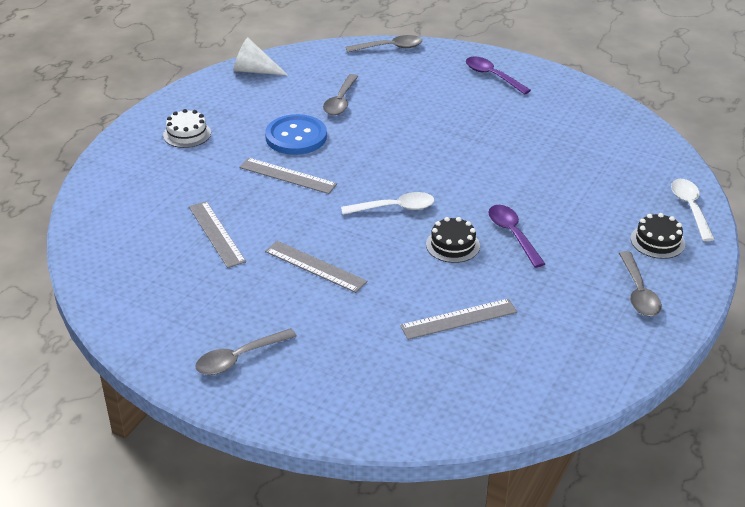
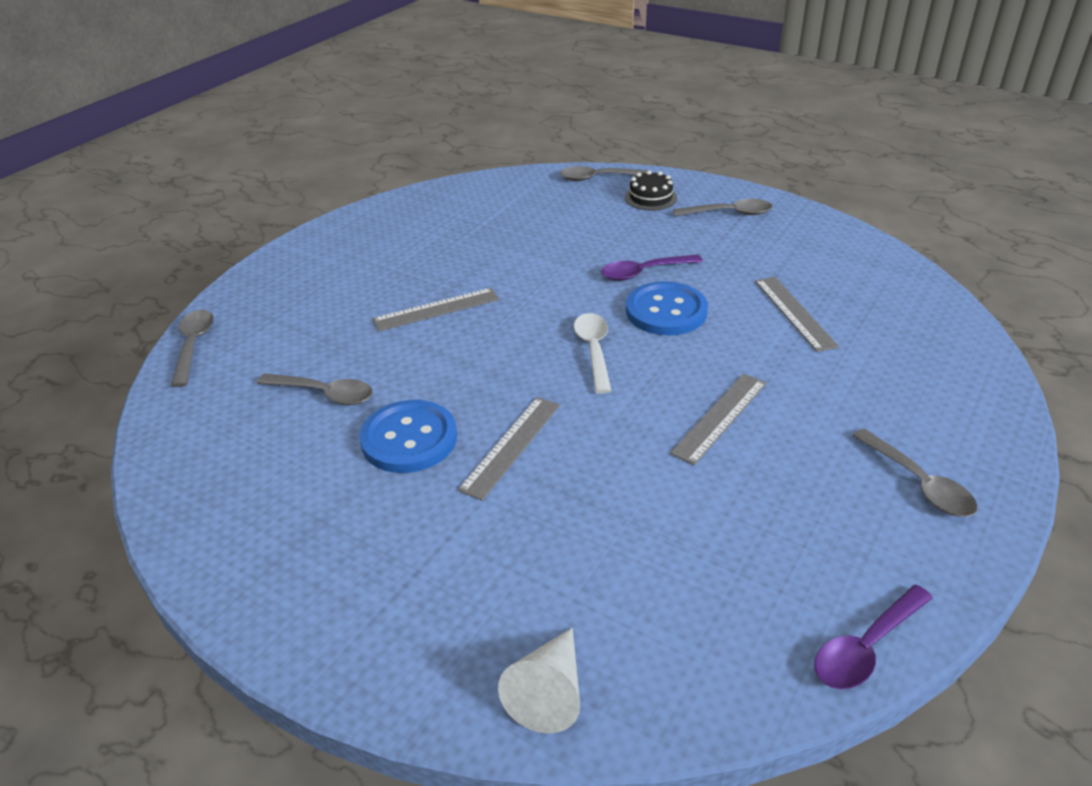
camera: 85 degrees left, 0 degrees up
white cake [163,109,211,148] -> none
grey ruler [189,201,246,268] -> grey ruler moved to [372,288,499,332]
white cone [233,37,288,76] -> white cone moved to [498,628,580,734]
black cake [426,217,480,263] -> blue button [626,281,708,335]
purple spoon [466,56,531,95] -> purple spoon moved to [814,585,933,689]
white spoon [671,179,715,241] -> grey spoon [560,166,648,181]

